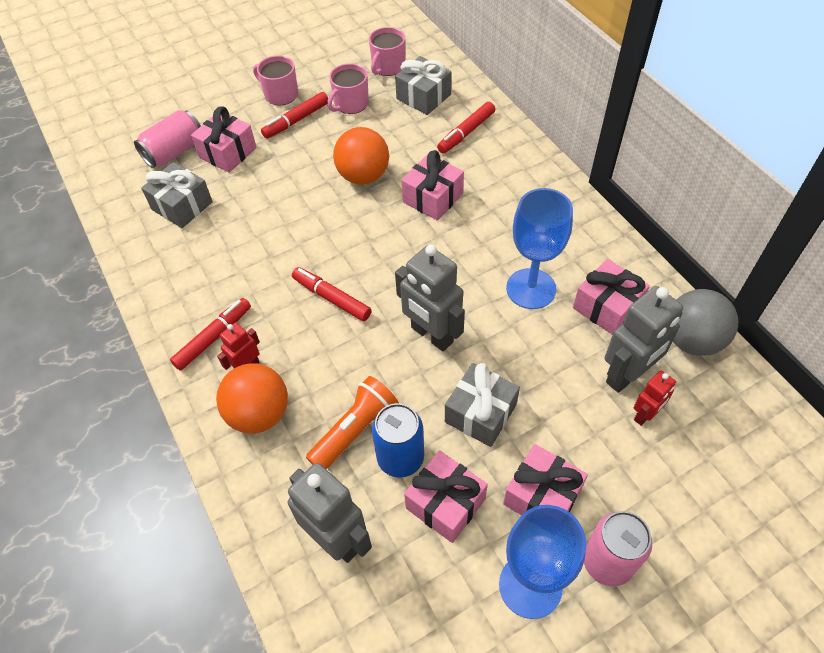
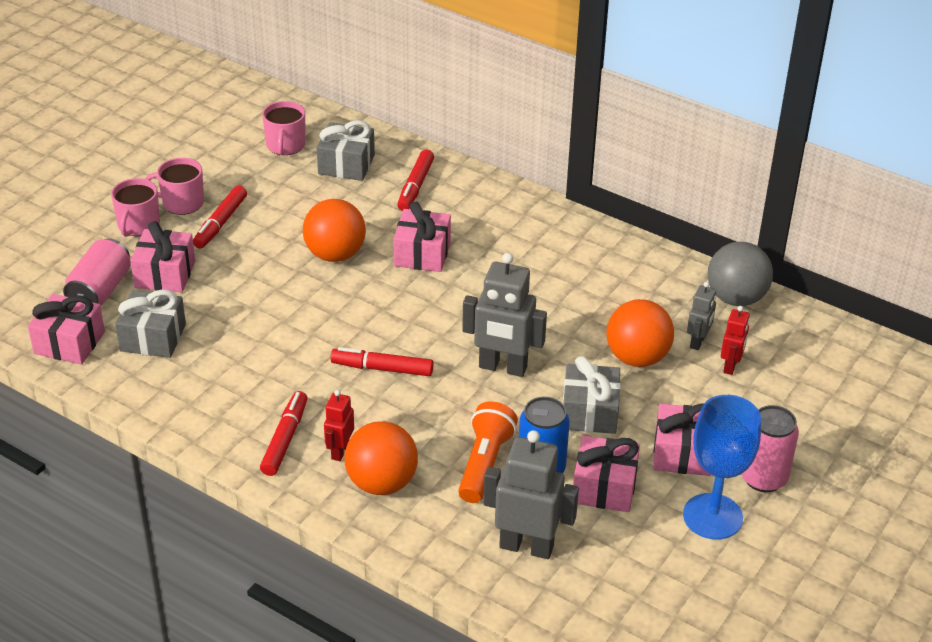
camera: 30 degrees left, 15 degrees down
pink mug [327,63,369,114] -> pink mug moved to [111,178,160,237]
blue goblet [506,188,573,309] -> none
pink gift [573,259,650,335] -> pink gift moved to [28,294,105,365]
grey robot [605,286,683,393] -> grey robot [687,282,716,350], size x0.54
none -> orange ball [607,299,674,367]

